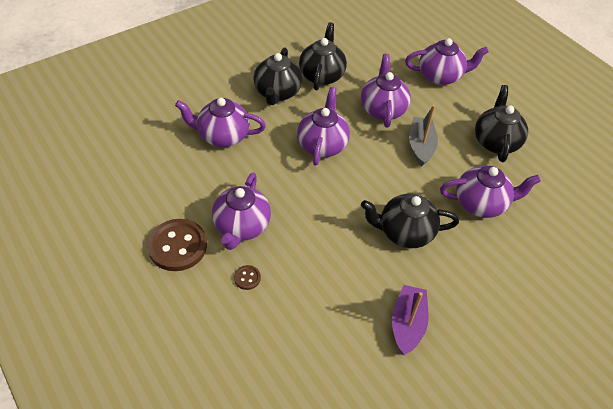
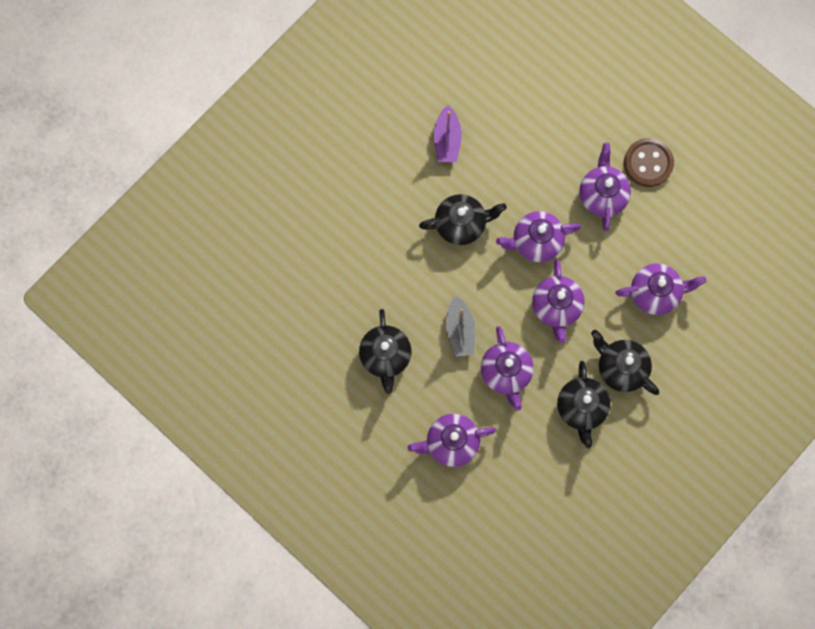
camera: 170 degrees right, 25 degrees up
brown button [234,265,261,290] -> none
black teapot [253,47,302,105] -> black teapot turned 45 degrees counterclockwise [591,330,659,395]
purple teapot [440,166,541,218] -> purple teapot moved to [496,211,581,262]

